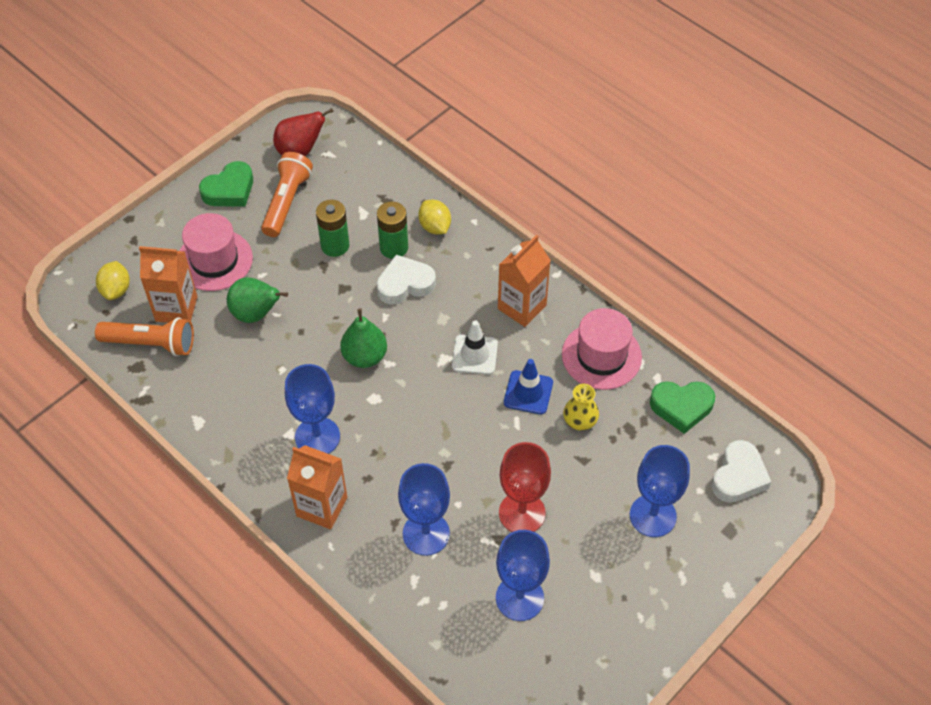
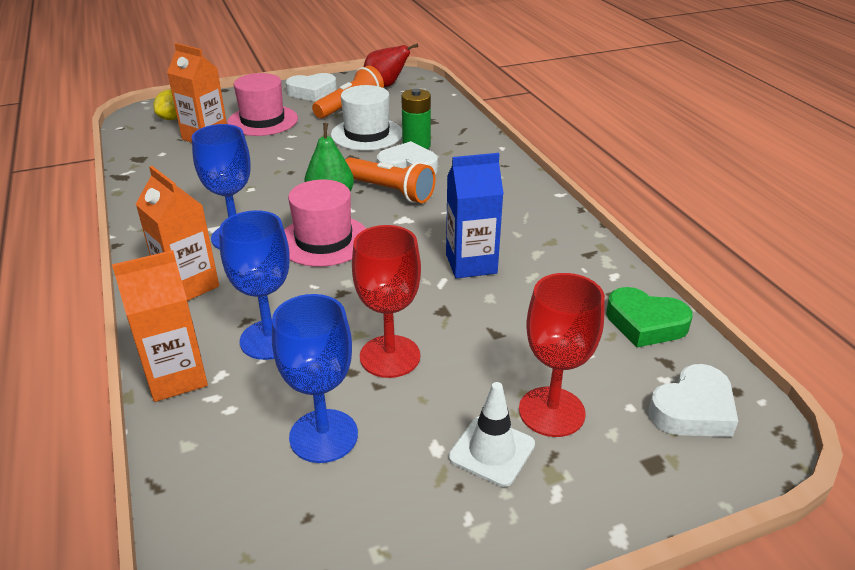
camera: 25 degrees right, 20 degrees down
orange flashlight [95,317,194,356] -> orange flashlight moved to [345,157,435,203]
green heart [199,161,253,207] -> white heart [286,73,337,102]
green pear [227,277,288,323] -> none
green battery [316,200,349,257] -> white hat [331,85,402,151]
yellow lemon [418,200,451,234] -> none
white traffic cone [452,320,498,375] -> white traffic cone moved to [449,382,535,487]
orange carton [498,235,551,327] -> orange carton moved to [112,250,208,402]
blue traffic cone [504,359,553,414] -> blue carton [446,153,504,279]
pink hat [562,308,642,390] -> pink hat moved to [284,180,366,267]
yellow vase [563,384,599,430] -> none
blue goblet [630,445,690,537] -> red goblet [519,273,605,437]

